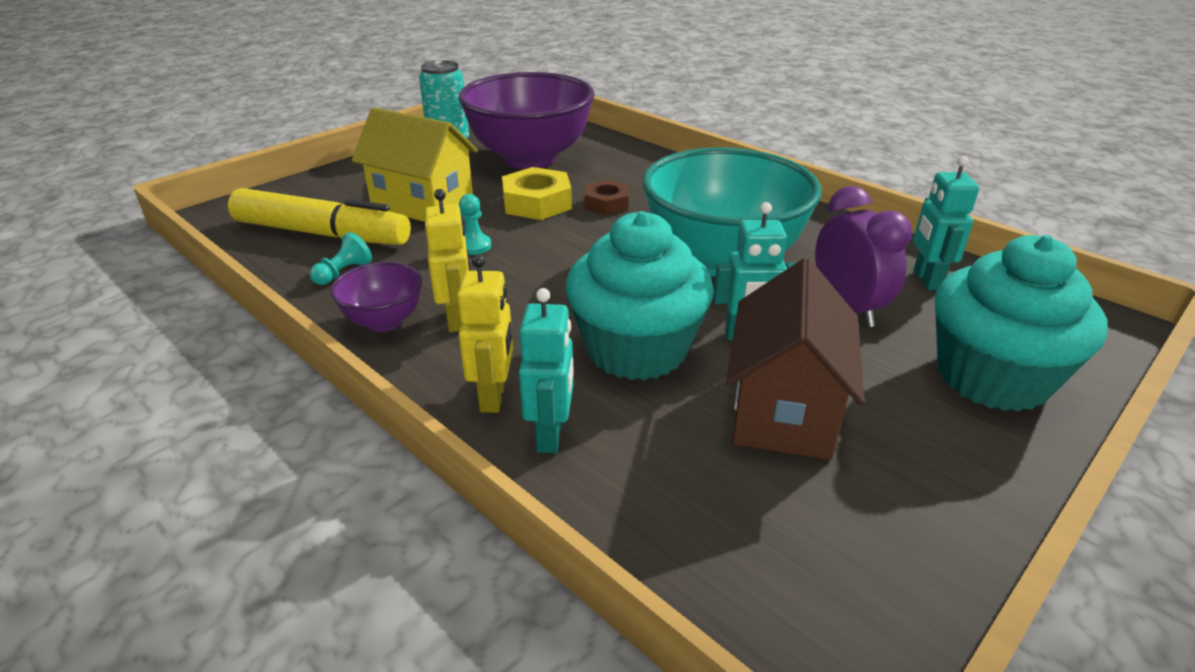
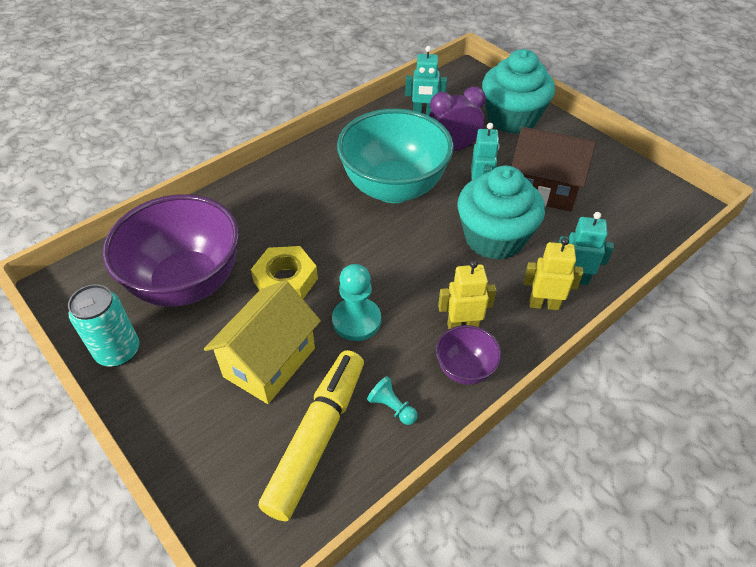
camera: 85 degrees left, 15 degrees up
turquoise pawn [459,194,491,255] -> turquoise pawn [332,264,381,341], size x1.75
brown nut [585,180,629,215] -> none

